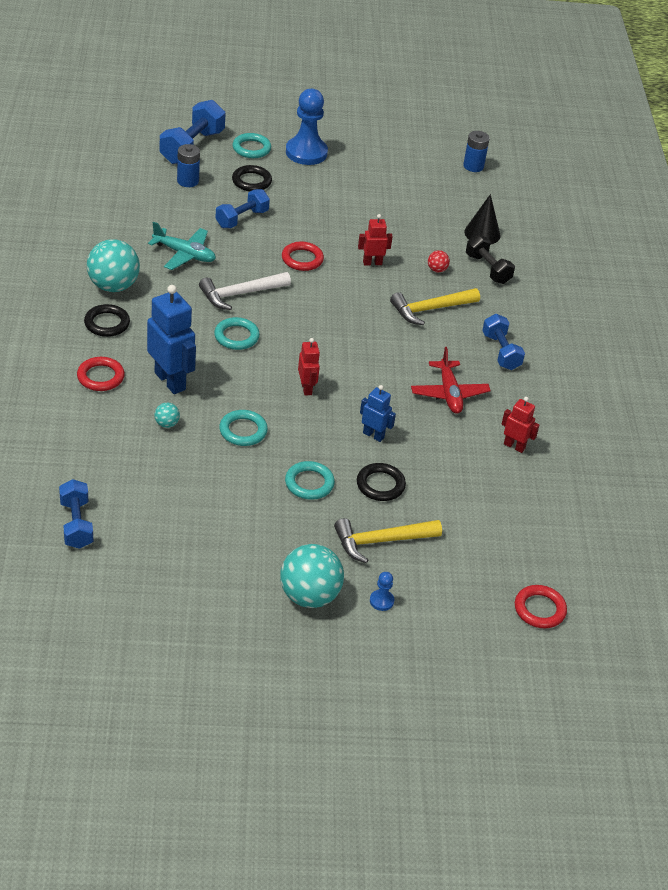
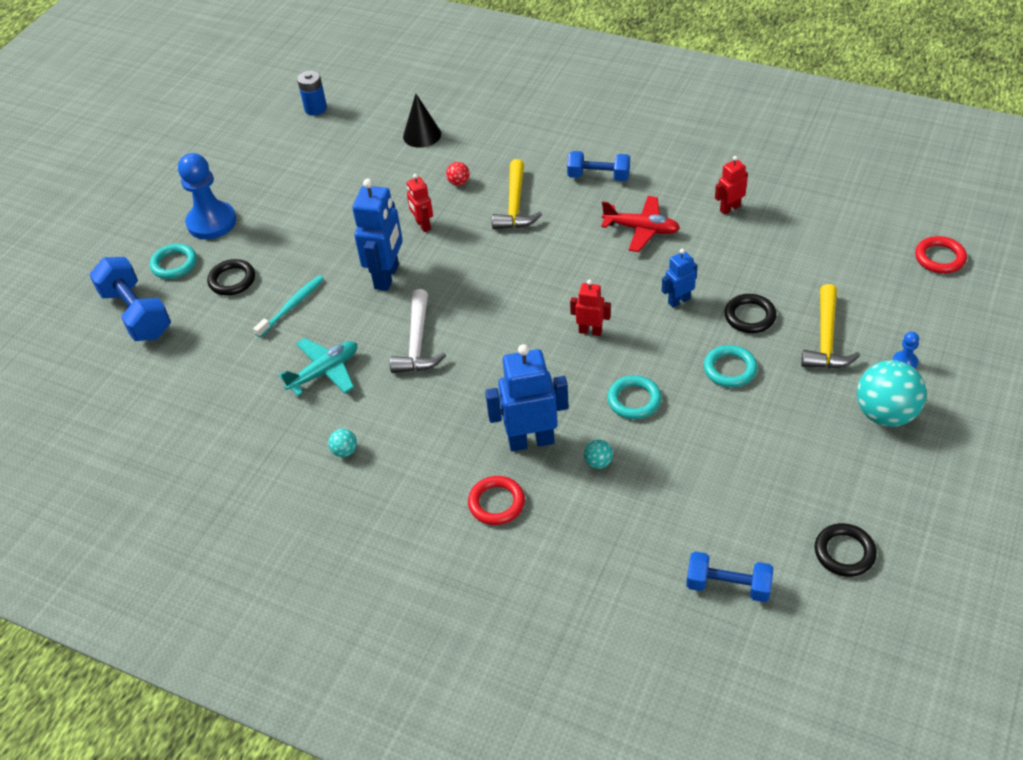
camera: 55 degrees left, 5 degrees up
black ring [84,304,130,337] -> black ring moved to [815,523,877,577]
turquoise ball [87,239,140,292] -> turquoise ball [328,429,357,457], size x0.44
blue battery [177,144,200,187] -> none
turquoise ring [214,317,260,350] -> none
blue dumbbell [215,189,270,228] -> turquoise toothbrush [253,275,324,338]
red ring [282,241,324,271] -> blue robot [352,178,403,291]
red robot [358,214,393,266] -> red robot turned 45 degrees counterclockwise [407,174,433,232]
black dumbbell [466,234,515,284] -> none

